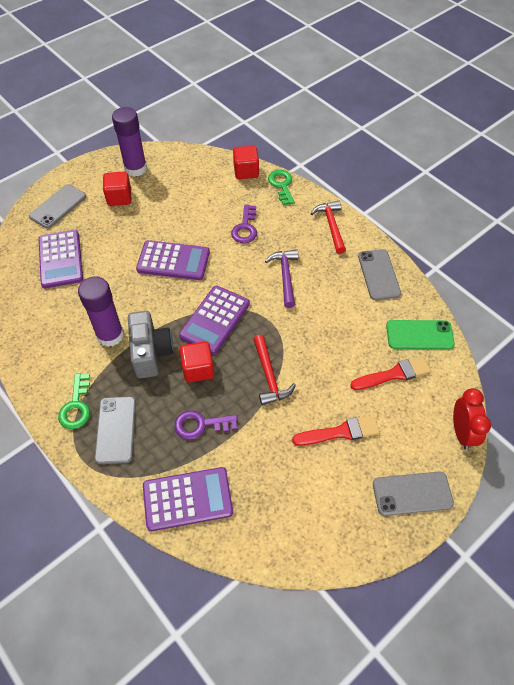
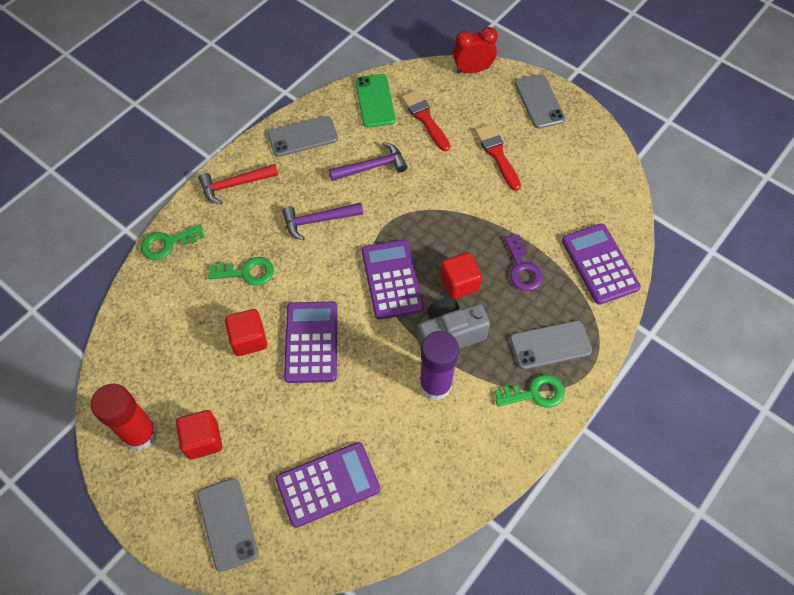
camera: 100 degrees left, 5 degrees up
grey phone [29,184,86,229] -> grey phone turned 45 degrees clockwise [197,478,258,572]
purple glue stick [112,107,147,177] -> red glue stick [91,384,158,451]
purple calculator [179,286,250,354] -> purple calculator turned 120 degrees counterclockwise [362,240,424,320]
purple key [231,204,257,243] -> green key [208,257,274,286]
red cube [233,146,259,179] -> red cube moved to [225,309,267,356]
red hammer [253,335,296,405] -> none
none -> purple hammer [329,142,407,181]

